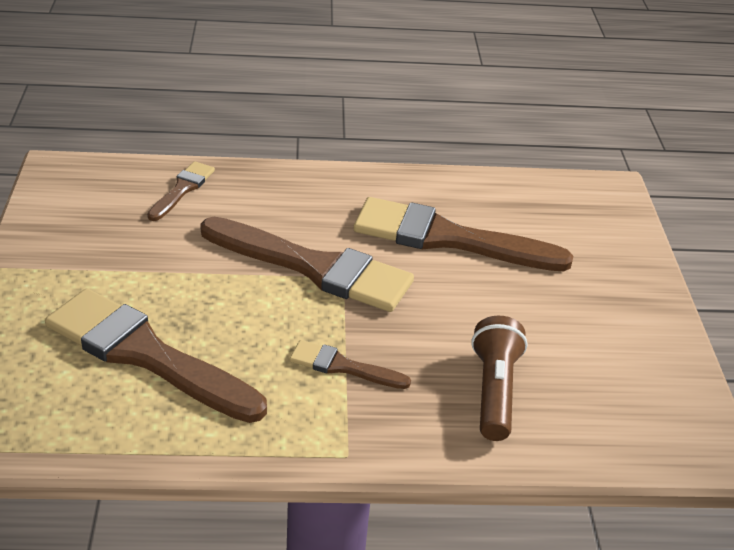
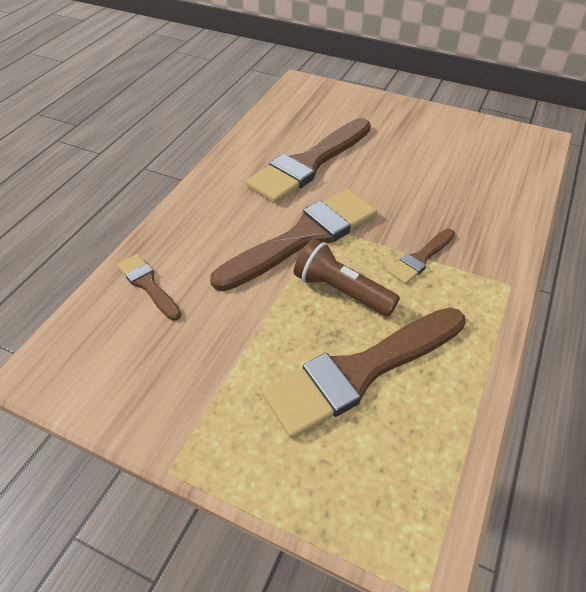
camera: 60 degrees left, 10 degrees up
brown flashlight [471,316,528,441] -> brown flashlight moved to [294,239,400,317]

